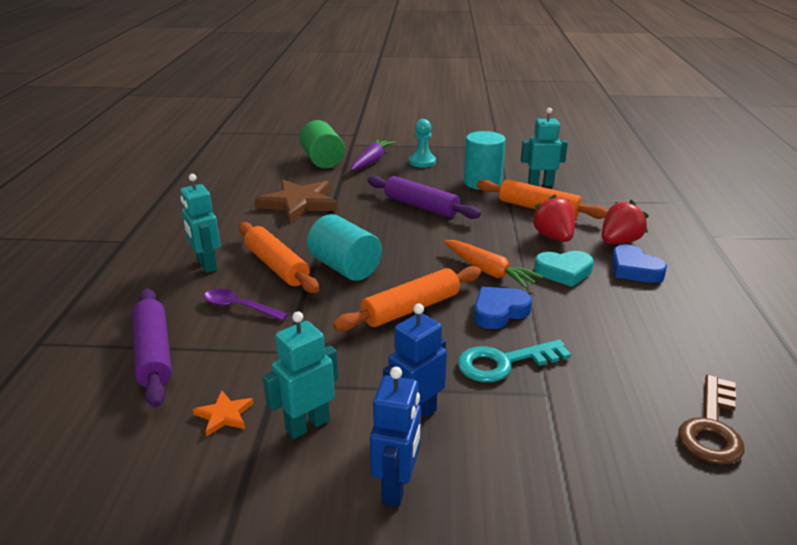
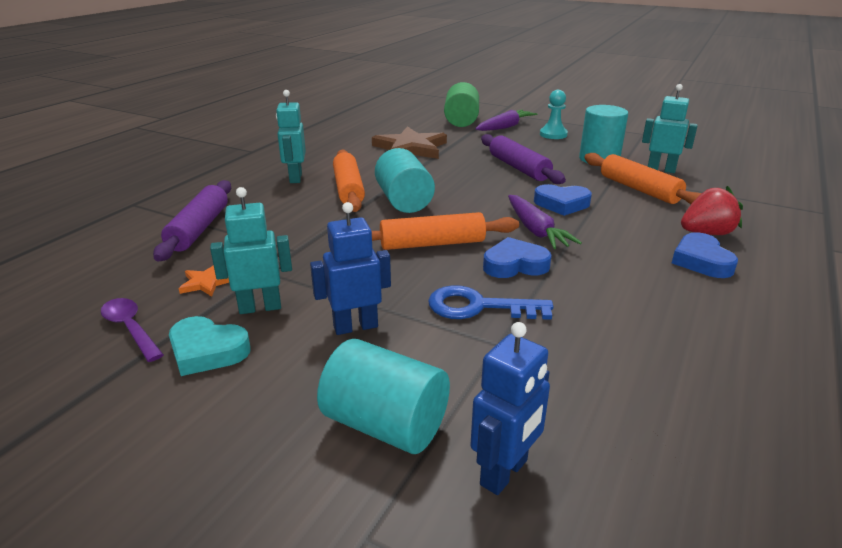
camera: 25 degrees right, 0 degrees up
purple spoon [204,289,289,321] -> purple spoon moved to [101,298,164,362]
blue robot [370,367,421,507] -> blue robot moved to [470,322,550,495]
orange carrot [444,240,543,289] -> purple carrot [508,195,582,249]
turquoise key [458,340,571,382] -> blue key [428,285,554,320]
red strawberry [531,194,575,242] -> none
turquoise heart [534,251,594,287] -> turquoise heart moved to [169,316,250,376]
brown key [678,375,745,465] -> none
none -> turquoise cylinder [317,339,450,454]
none -> blue heart [534,184,592,216]

